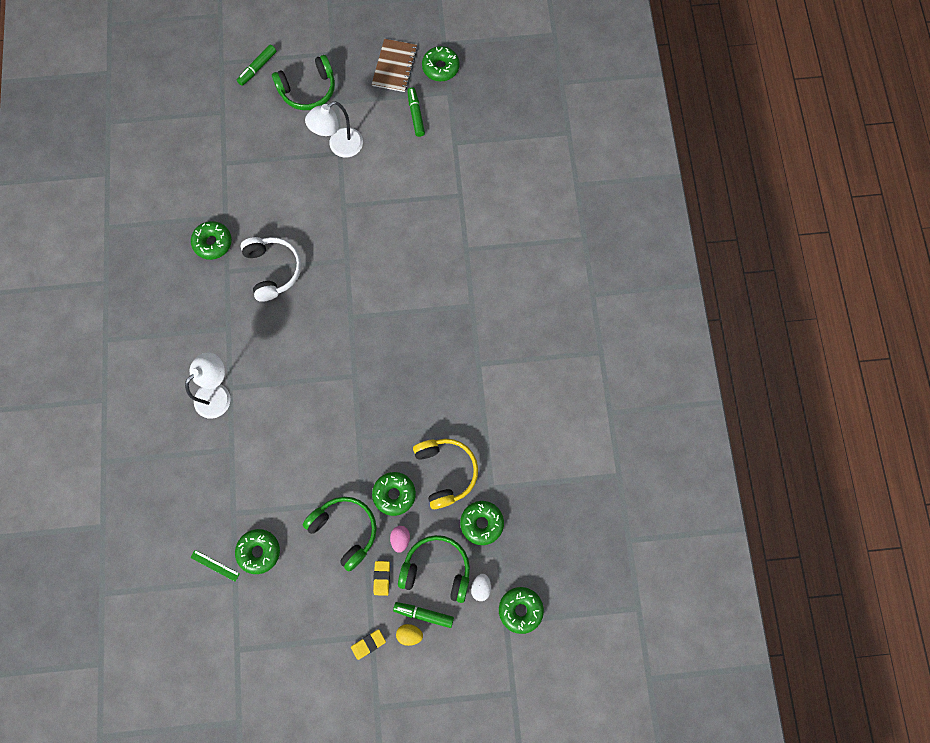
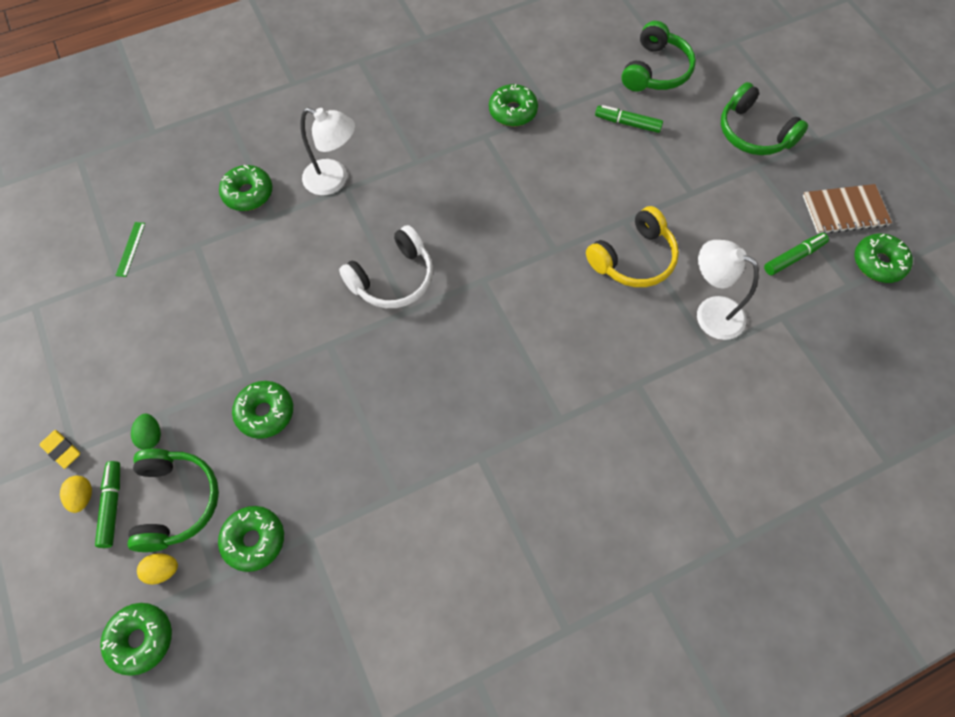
camera: 70 degrees right, 10 degrees down
green donut [235,529,280,574] -> green donut moved to [219,165,272,211]
green marker [237,45,277,86] -> green marker moved to [595,105,663,133]
white headphones [240,237,301,302] -> white headphones moved to [339,225,433,308]
green headphones [303,497,377,571] -> green headphones moved to [621,21,696,91]
white lamp [305,101,363,158] -> white lamp moved to [697,240,759,340]
yellow eraser [373,561,390,596] -> green egg [131,414,161,450]
pink egg [390,526,410,553] -> none
yellow headphones [413,439,478,509] -> yellow headphones moved to [586,206,679,287]
white egg [471,574,491,601] -> yellow egg [137,553,178,584]

